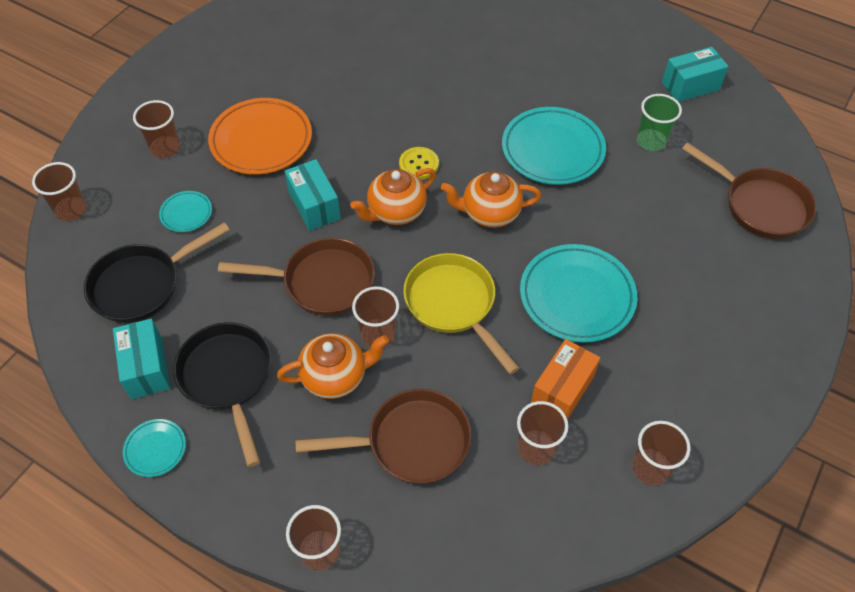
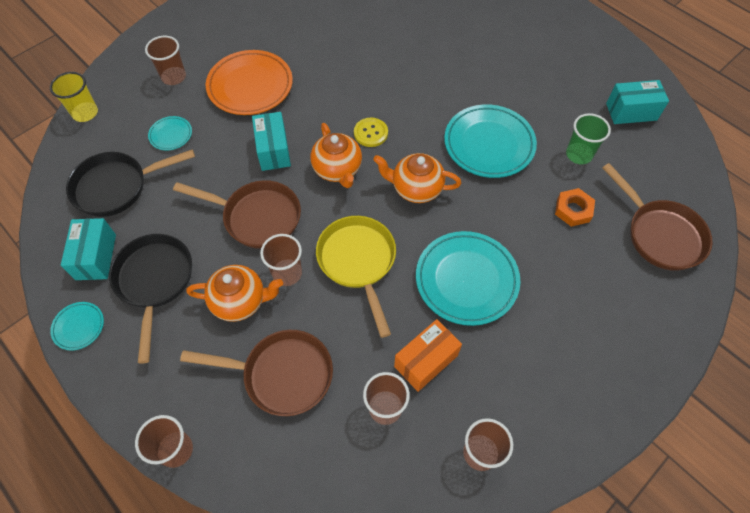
camera: 15 degrees right, 5 degrees up
brown cup [32,162,87,221] -> yellow cup [50,72,98,122]
orange teapot [350,168,436,225] -> orange teapot turned 90 degrees counterclockwise [311,123,362,188]
none -> orange nut [555,188,595,227]

